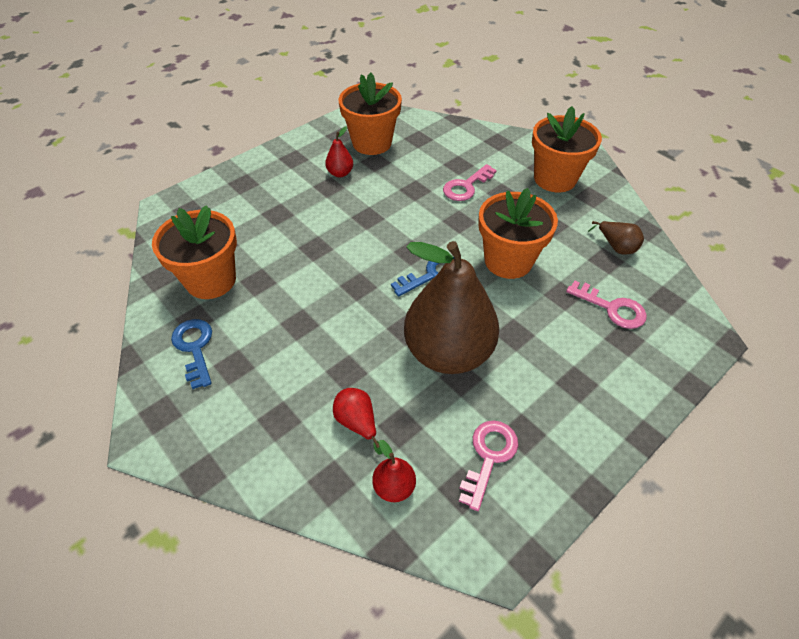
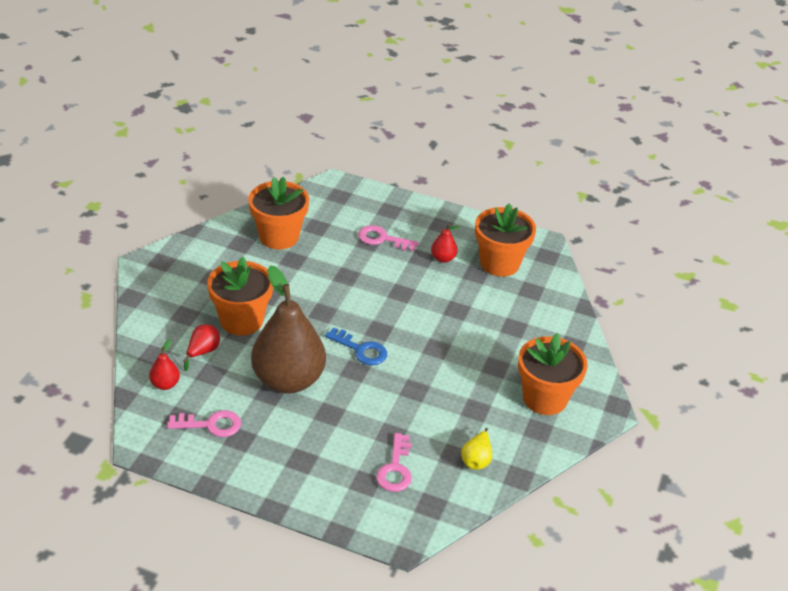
camera: 60 degrees right, 10 degrees down
blue key [171,319,212,389] -> none
pink key [443,164,497,201] -> pink key moved to [358,225,419,251]
orange flower pot [478,188,558,279] -> orange flower pot moved to [207,257,273,336]
brown pear [588,221,644,254] -> yellow pear [461,428,492,470]

